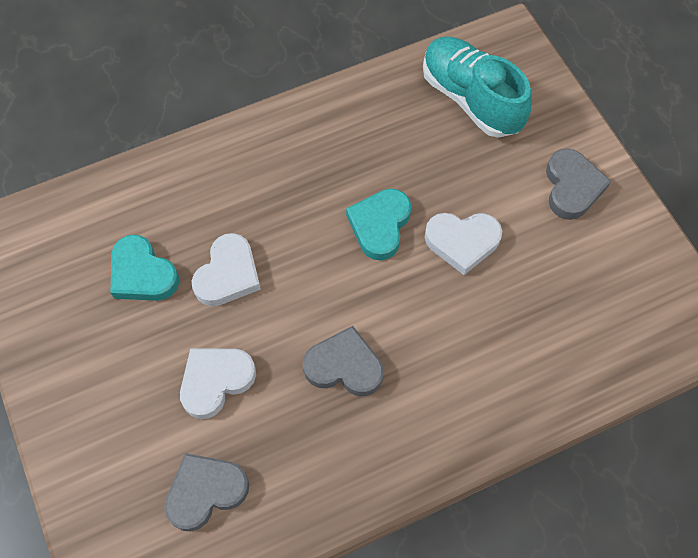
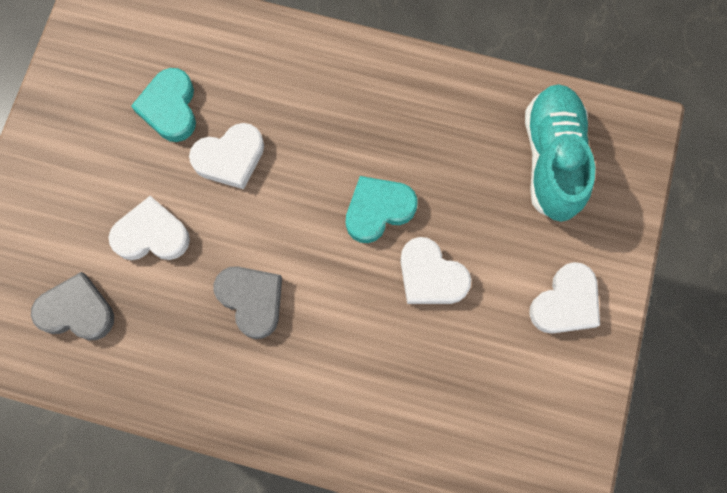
camera: 40 degrees right, 10 degrees up
grey heart [546,148,611,220] -> white heart [529,262,600,334]

